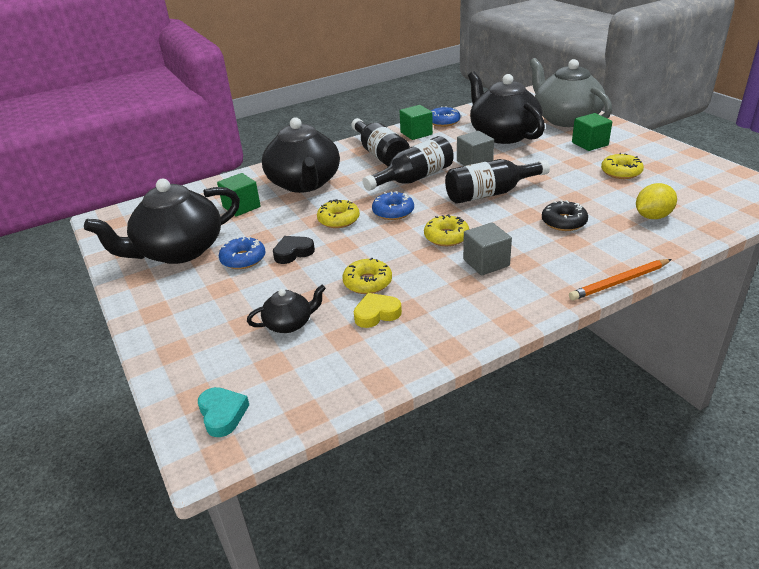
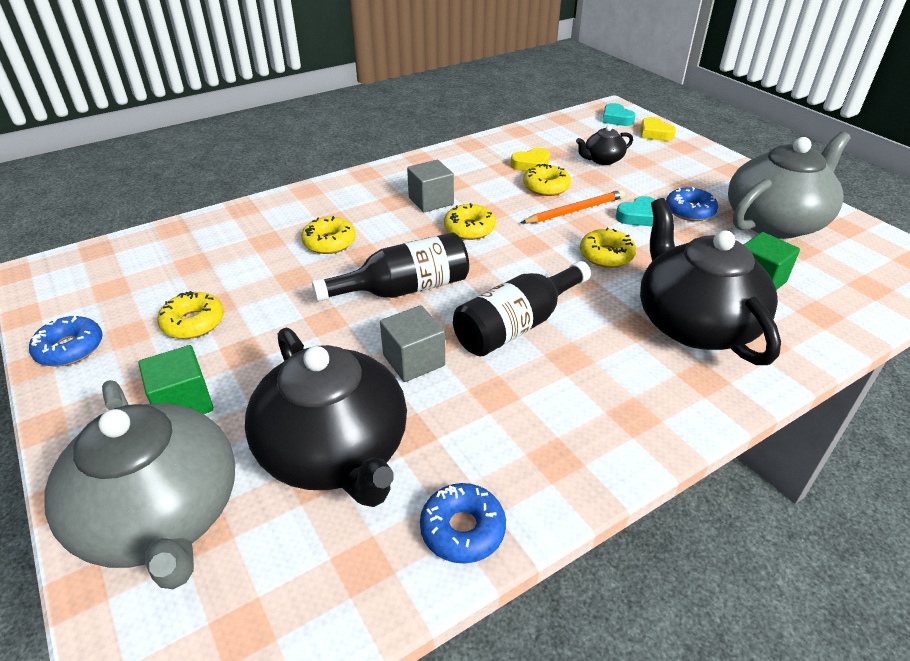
camera: 175 degrees right, 5 degrees up
black teapot [84,179,240,264] -> grey teapot [728,131,851,239]
black heart [273,236,315,264] -> turquoise heart [616,196,655,226]
black bottle [351,118,410,167] -> none
blue donut [372,191,414,220] -> blue donut moved to [29,316,103,366]
green cube [400,105,433,140] -> none
black donut [542,200,588,231] -> yellow donut [301,216,356,254]
orange pencil [569,259,672,301] -> orange pencil moved to [521,190,625,224]
yellow lemon [636,183,677,219] -> none
none -> yellow heart [641,117,676,141]

